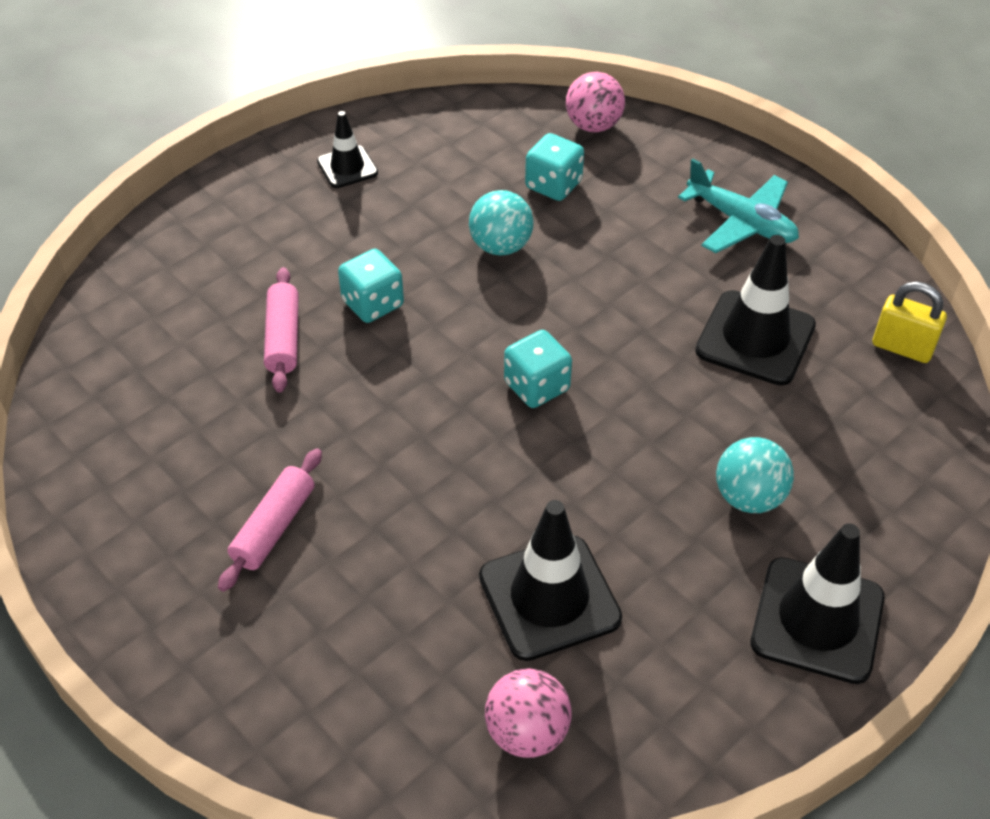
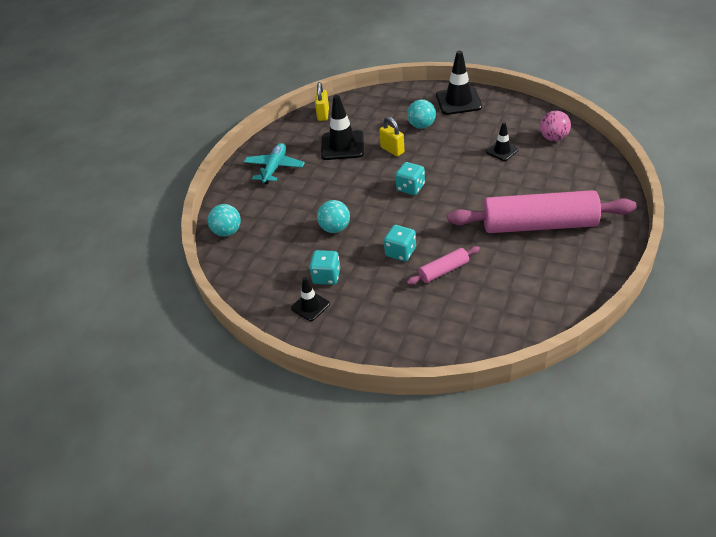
camera: 110 degrees left, 5 degrees down
pink rolling pin [218,448,322,592] -> pink rolling pin [448,190,636,233], size x2.23
black traffic cone [479,500,622,661] -> black traffic cone [486,122,519,161], size x0.56
turquoise dice [525,133,584,201] -> turquoise dice moved to [309,250,340,285]
pink ball [566,72,625,132] -> turquoise ball [208,204,241,237]
none -> yellow padlock [379,117,405,156]

